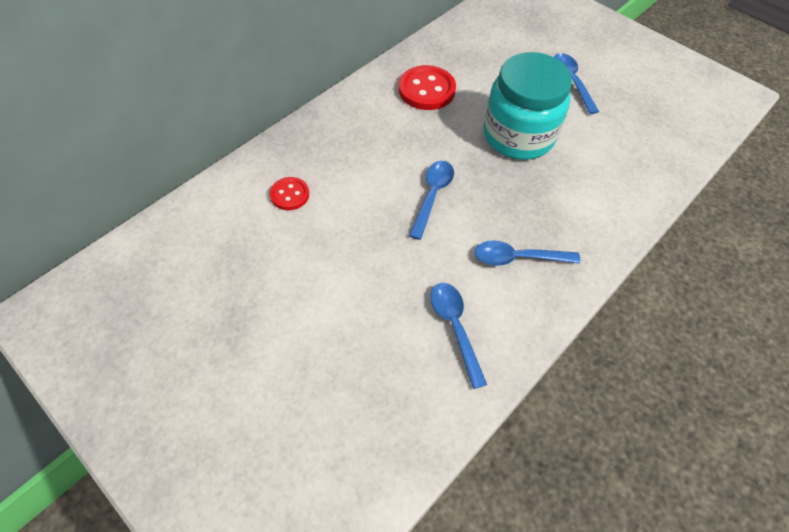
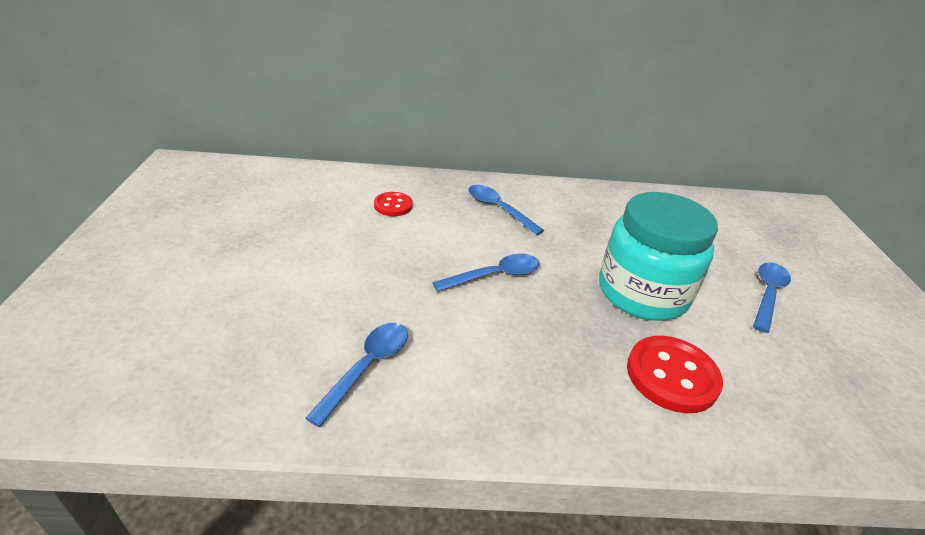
camera: 45 degrees right, 20 degrees down
red button [399,65,456,110] -> red button moved to [627,336,723,413]
blue spoon [475,240,580,266] -> blue spoon moved to [468,185,544,235]

